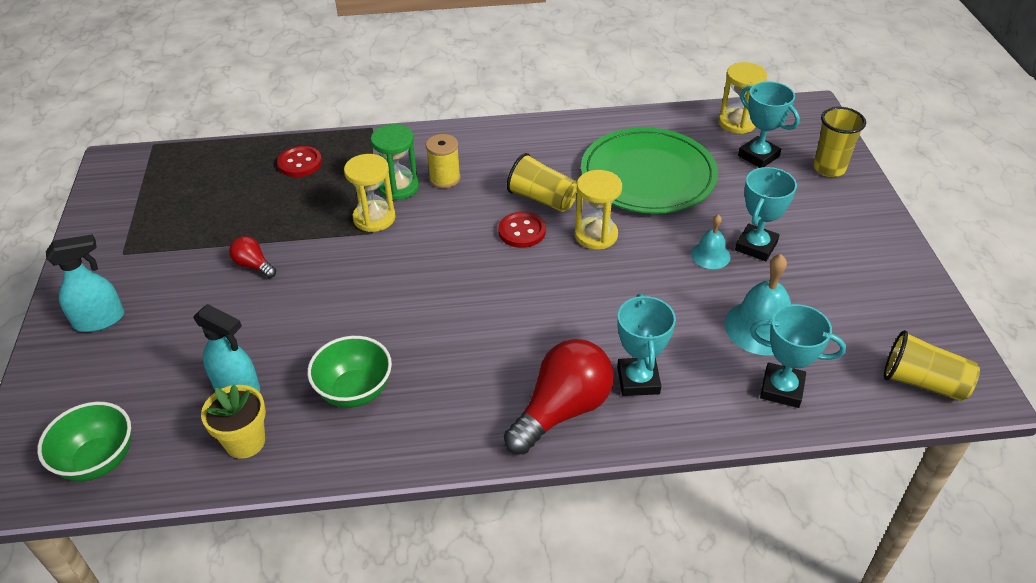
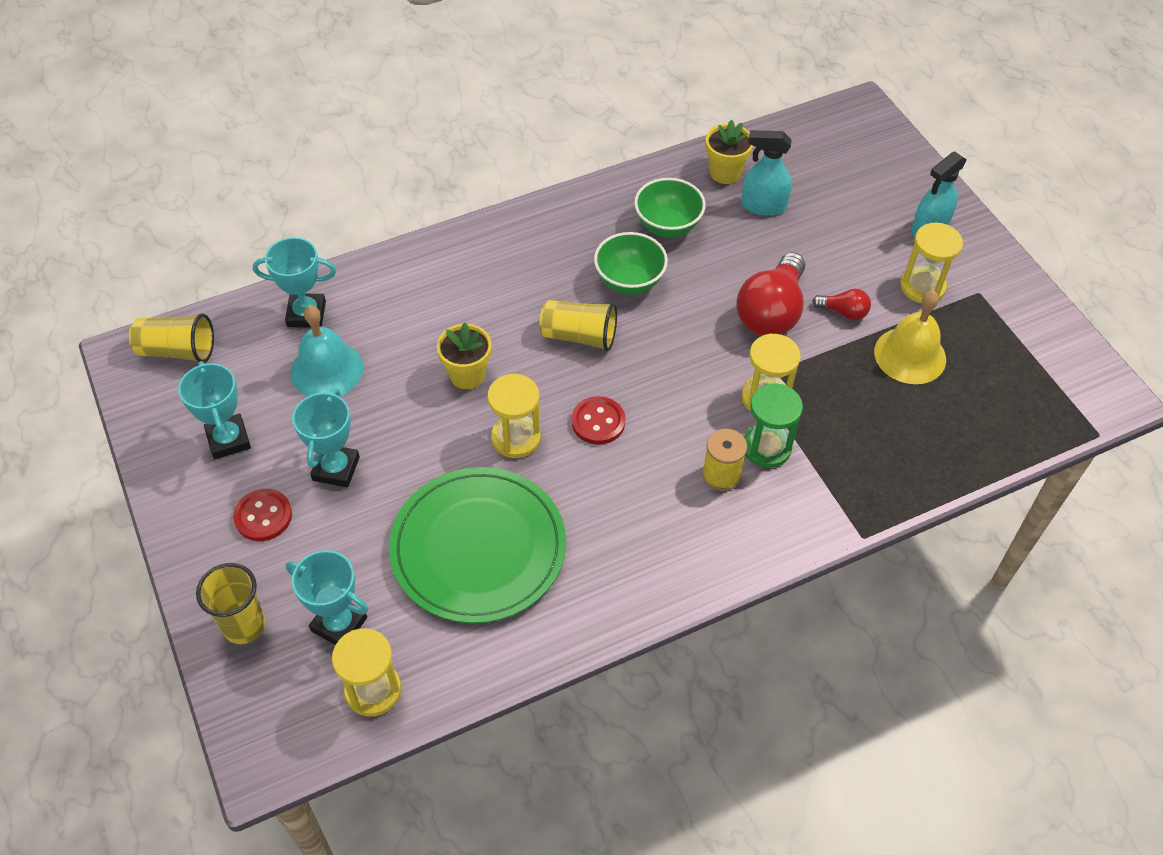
camera: 160 degrees right, 10 degrees up
green bowl [37,402,131,481] -> green bowl moved to [594,232,668,295]
red button [277,146,322,177] -> red button moved to [233,489,292,541]
red light bulb [504,339,614,454] -> red light bulb moved to [737,252,805,336]
yellow cup [507,153,577,212] -> yellow cup moved to [539,300,617,352]
turquoise trophy [617,294,676,396] -> turquoise trophy moved to [178,361,251,459]
turquoise bell [691,214,730,269] -> none
none -> yellow flower pot [437,323,491,389]
none -> yellow bell [874,291,946,384]
none -> yellow hourglass [900,223,963,303]

